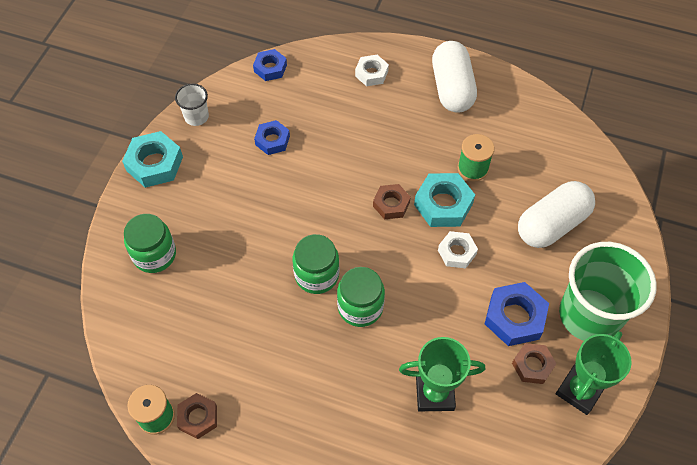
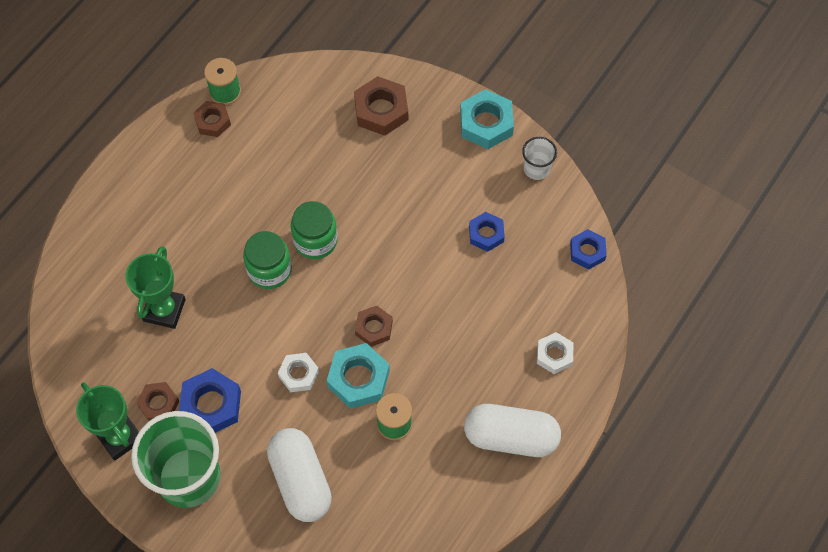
camera: 105 degrees right, 5 degrees up
green jar [124,214,176,273] -> brown nut [354,76,408,136]

